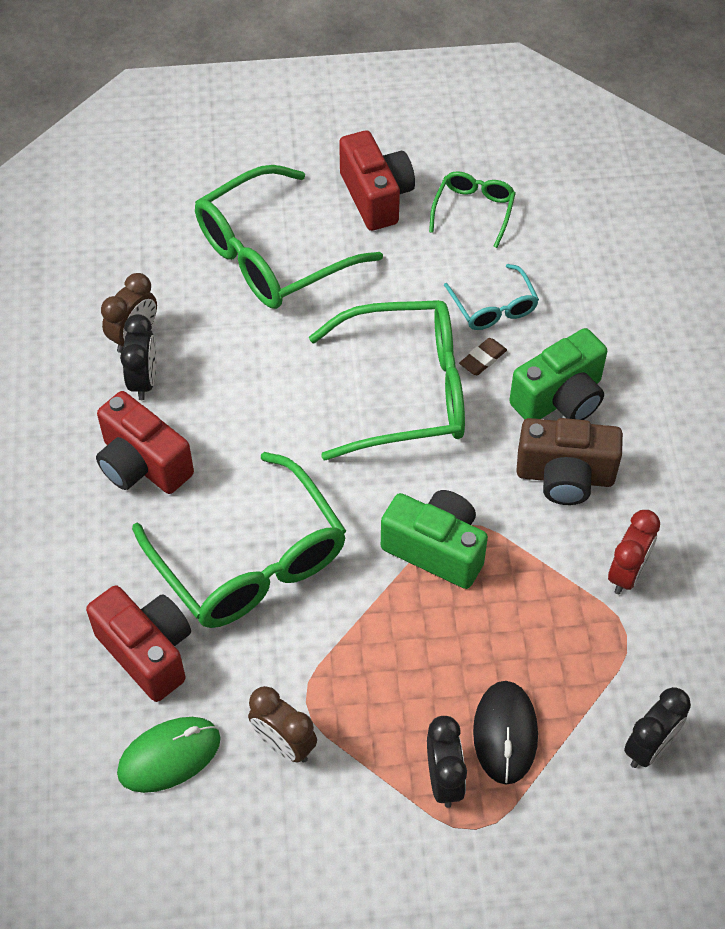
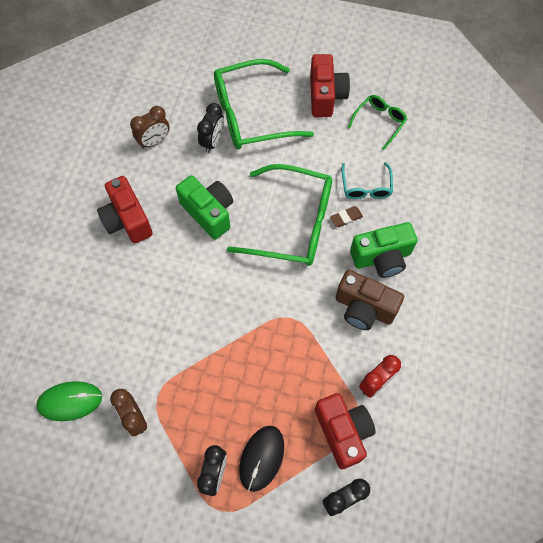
camera: 20 degrees right, 10 degrees up
red camera [86,585,191,702] -> red camera moved to [315,393,376,469]
black clock [120,314,157,400] -> black clock moved to [197,103,224,153]
green glasses [132,452,346,628] -> none
green camera [381,490,488,589] -> green camera moved to [176,175,233,240]

